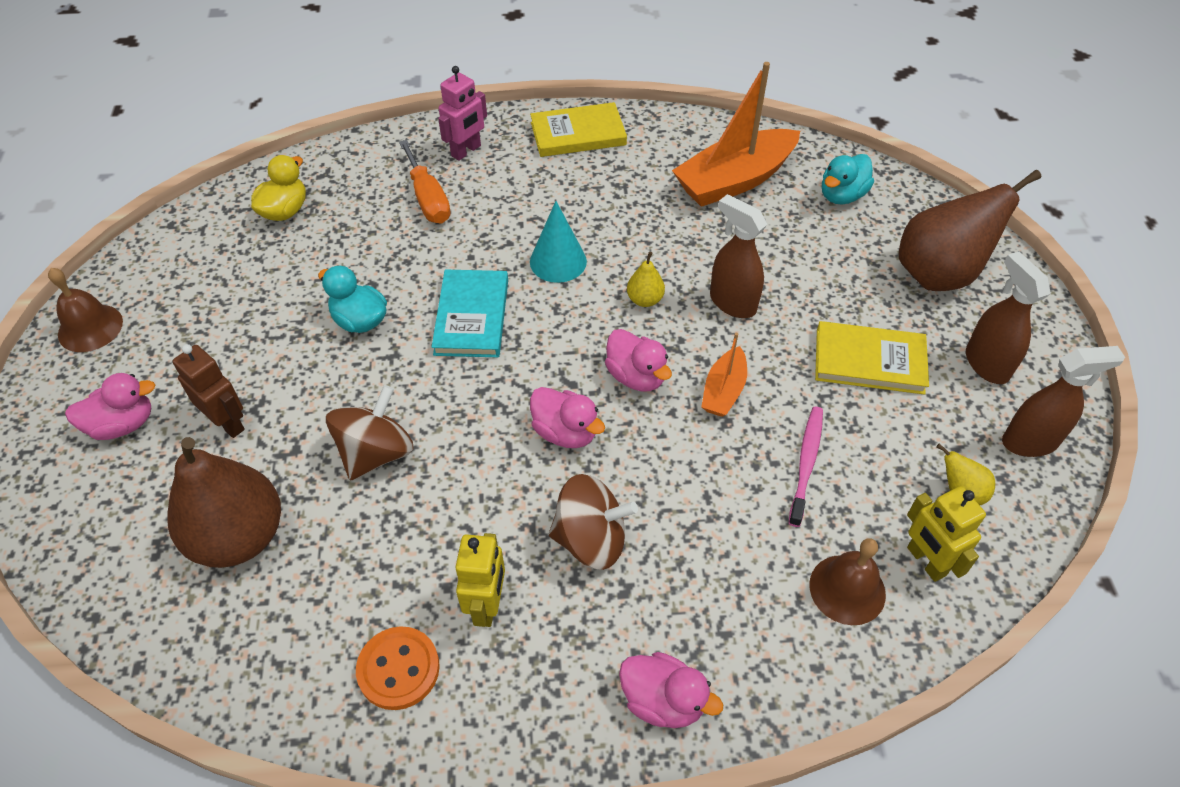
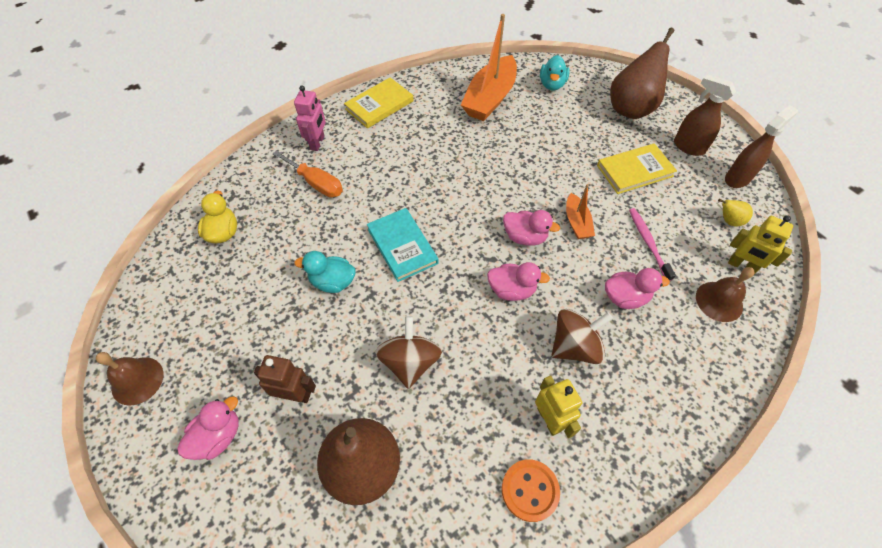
camera: 30 degrees left, 5 degrees up
turquoise cone [530,201,587,283] -> none
pink duck [619,652,723,728] -> pink duck moved to [605,268,670,309]
yellow pear [627,252,665,307] -> none
brown spray bottle [710,194,768,318] -> none

